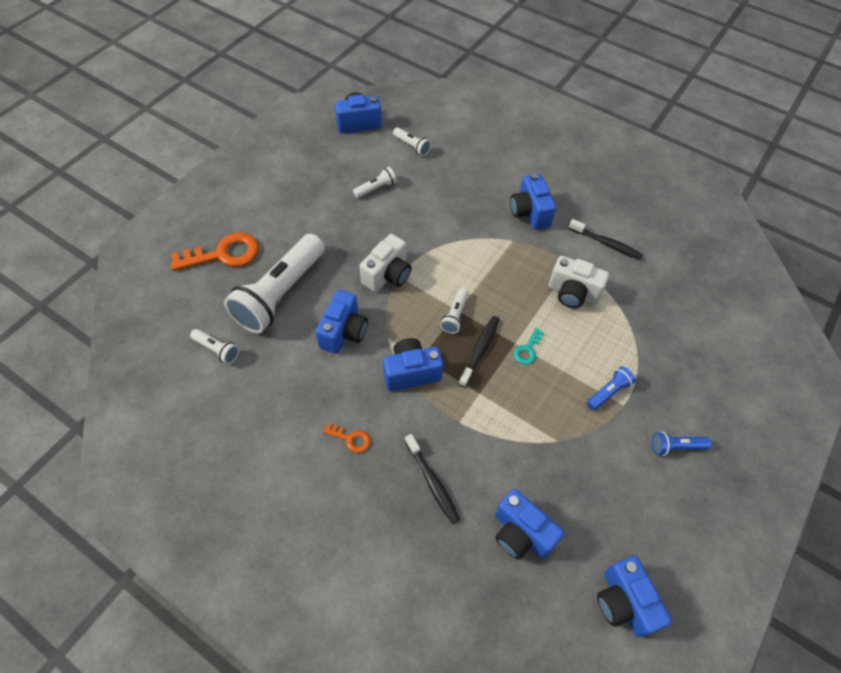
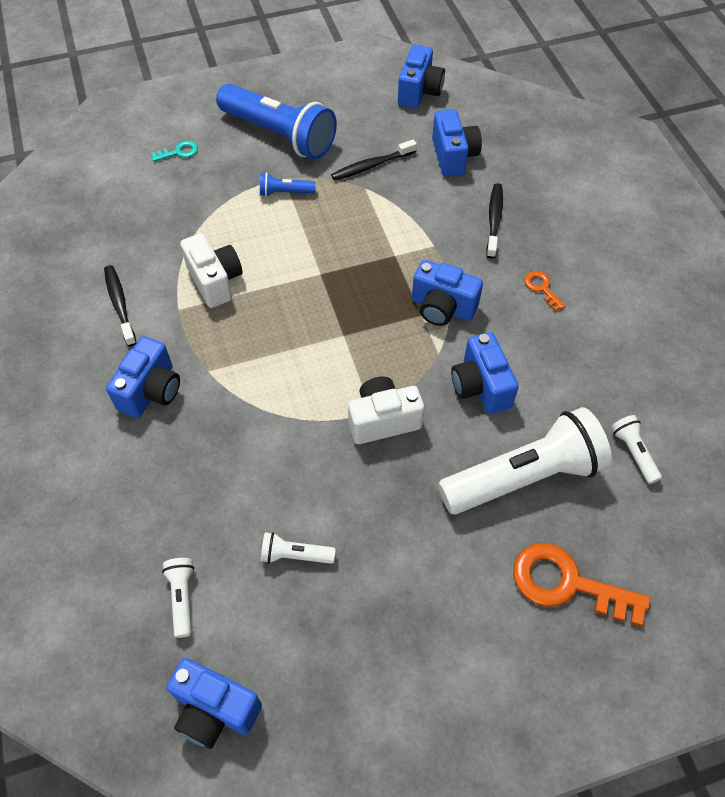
camera: 140 degrees left, 0 degrees up
blue camera [315,290,368,354] -> blue camera turned 75 degrees counterclockwise [451,332,519,414]
white flashlight [440,288,468,334] -> none
black toothbrush [459,316,500,388] -> black toothbrush moved to [331,140,417,181]
turquoise key [514,328,544,364] -> turquoise key moved to [151,141,198,162]
blue flashlight [652,432,712,456] -> blue flashlight [216,83,337,160], size x2.36

